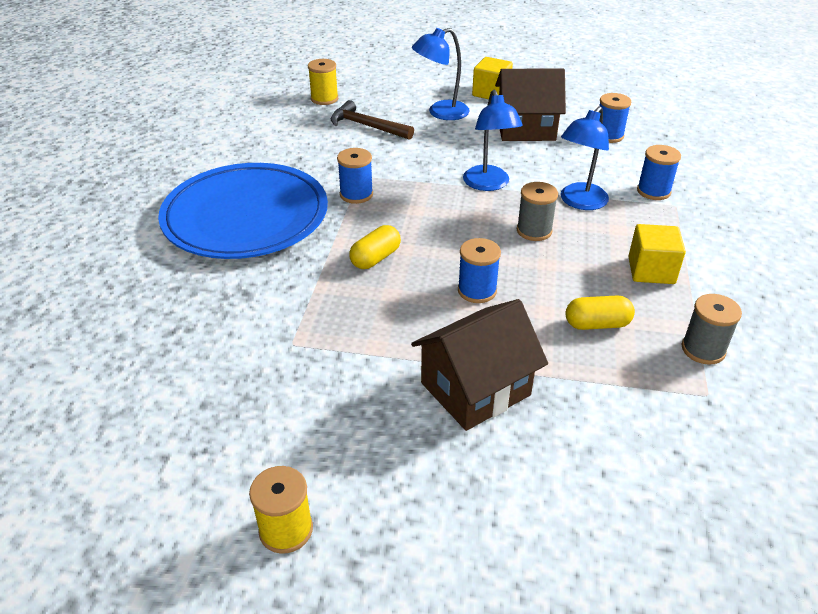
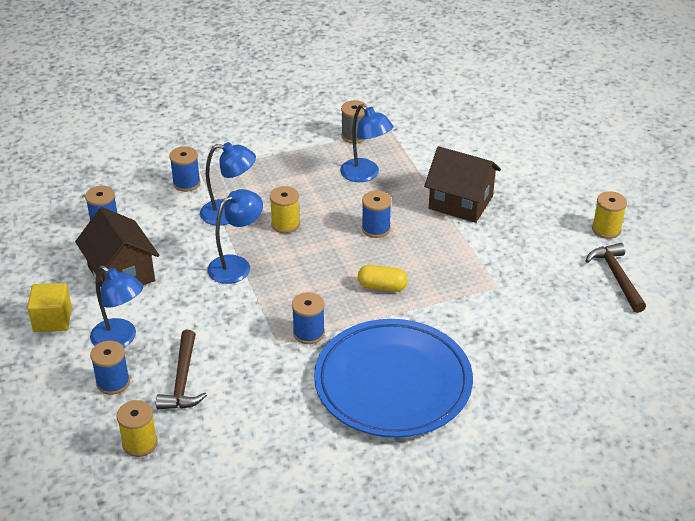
camera: 120 degrees left, 0 degrees up
grey spool [517,182,558,241] -> yellow spool [270,186,300,233]
yellow capsule [566,295,635,330] -> blue lamp [340,104,394,182]
yellow cube [628,224,686,284] -> none
none -> blue spool [90,341,130,395]
none -> brown hammer [586,243,646,313]

